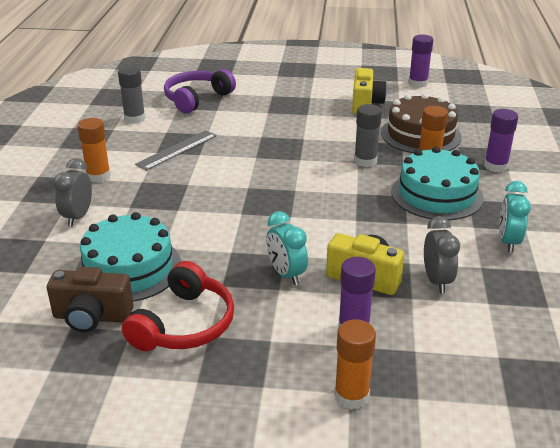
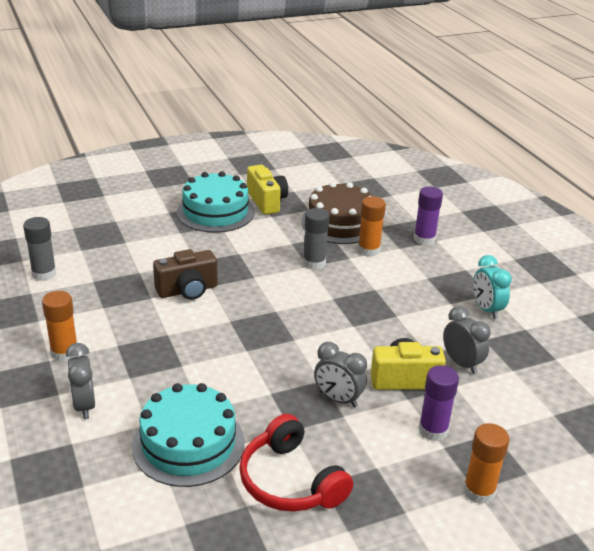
camera: 30 degrees left, 0 degrees up
brown camera [47,267,134,332] -> brown camera moved to [153,249,217,300]
red headphones [122,261,234,351] -> red headphones turned 150 degrees clockwise [239,414,353,512]
grey ruler [135,130,217,171] -> none
purple headphones [164,69,236,113] -> none
turquoise clock [266,211,308,285] -> grey clock [314,342,367,408]
turquoise cake [391,147,484,220] -> turquoise cake moved to [177,171,255,233]
purple glue stick [409,34,433,88] -> none

